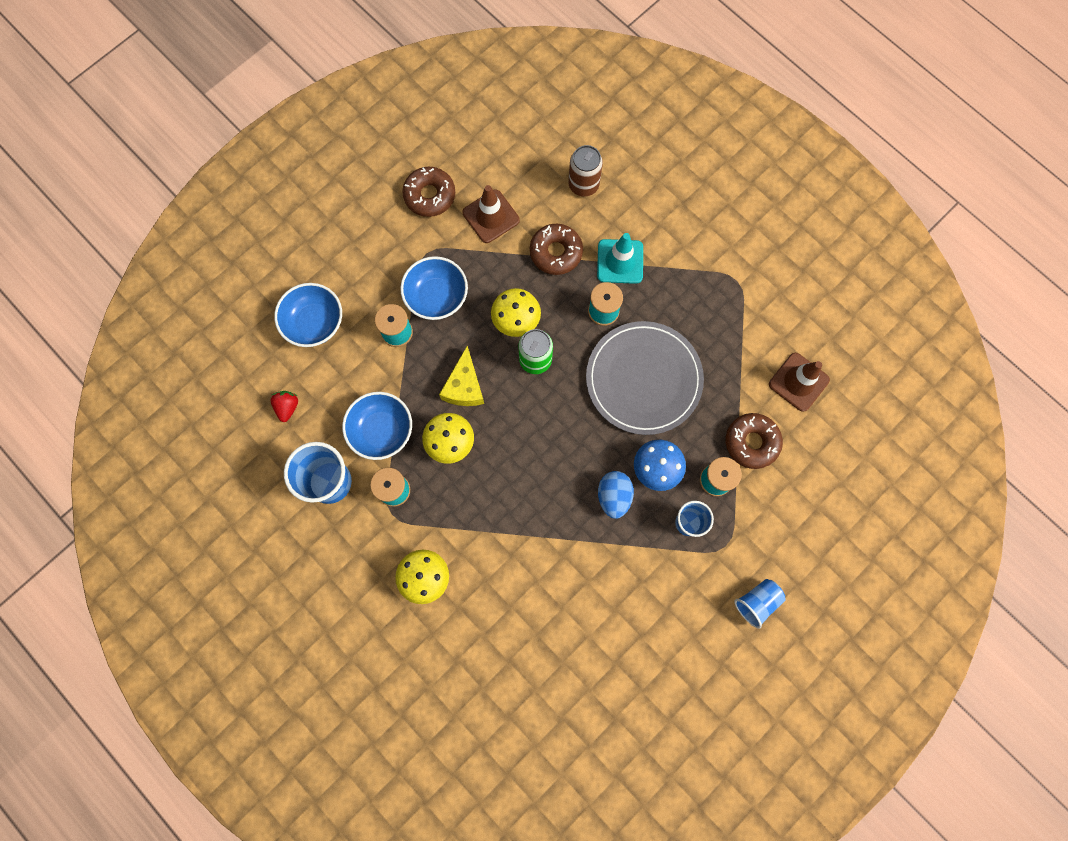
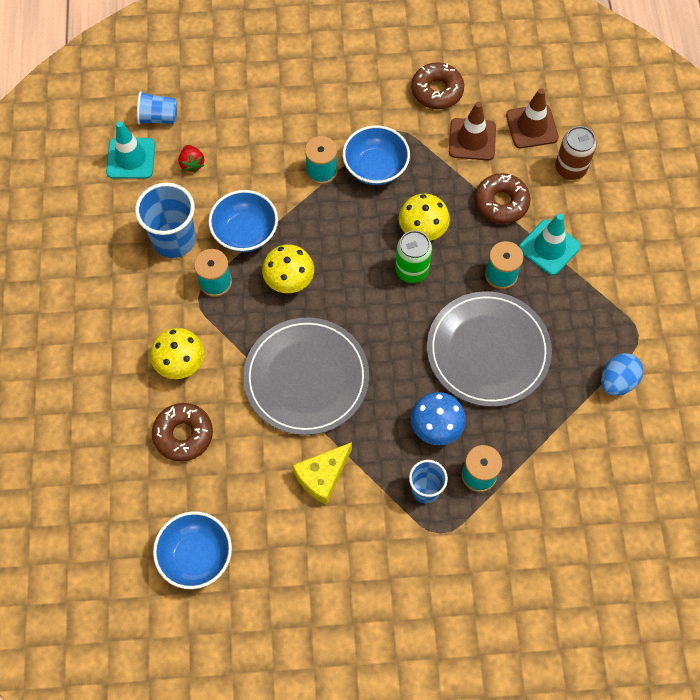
camera: 40 degrees right, 10 degrees down
red strawberry [271,391,298,422] -> red strawberry turned 120 degrees clockwise [179,145,204,173]
blue bowl [274,283,342,347] -> blue bowl moved to [153,511,232,589]
yellow cheese [439,346,484,406] -> yellow cheese moved to [292,442,352,505]
blue egg [598,471,634,519] -> blue egg moved to [601,353,644,396]
brown donut [726,413,783,469] -> brown donut moved to [152,403,213,462]
blue cup [735,579,786,629] -> blue cup moved to [137,91,177,125]
brown traffic cone [769,353,830,412] -> brown traffic cone moved to [506,88,559,148]
none -> turquoise traffic cone [106,121,155,179]
none -> grey plate [243,317,369,435]

